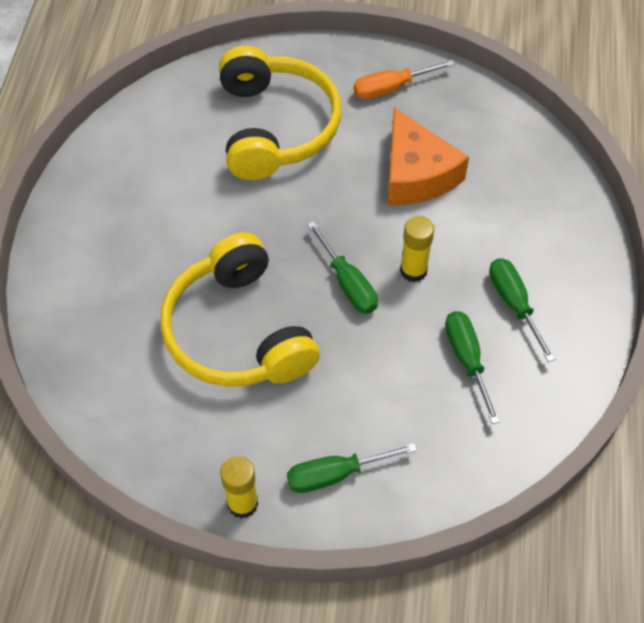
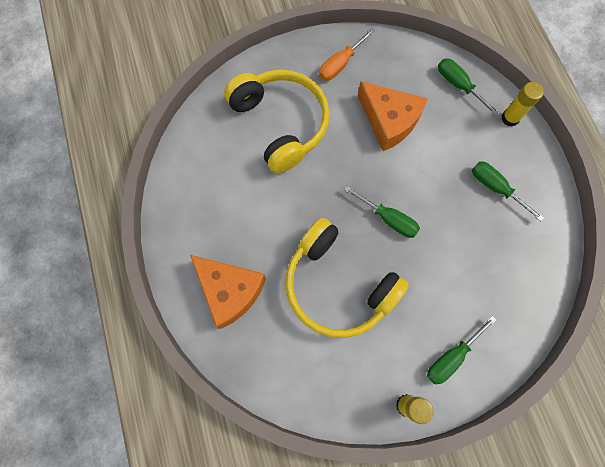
camera: 25 degrees left, 15 degrees up
yellow glue stick [400,216,434,282] -> yellow glue stick moved to [501,82,544,127]
green screwdriver [445,311,500,424] -> green screwdriver moved to [438,58,500,116]
none -> orange cheese [190,255,266,329]

